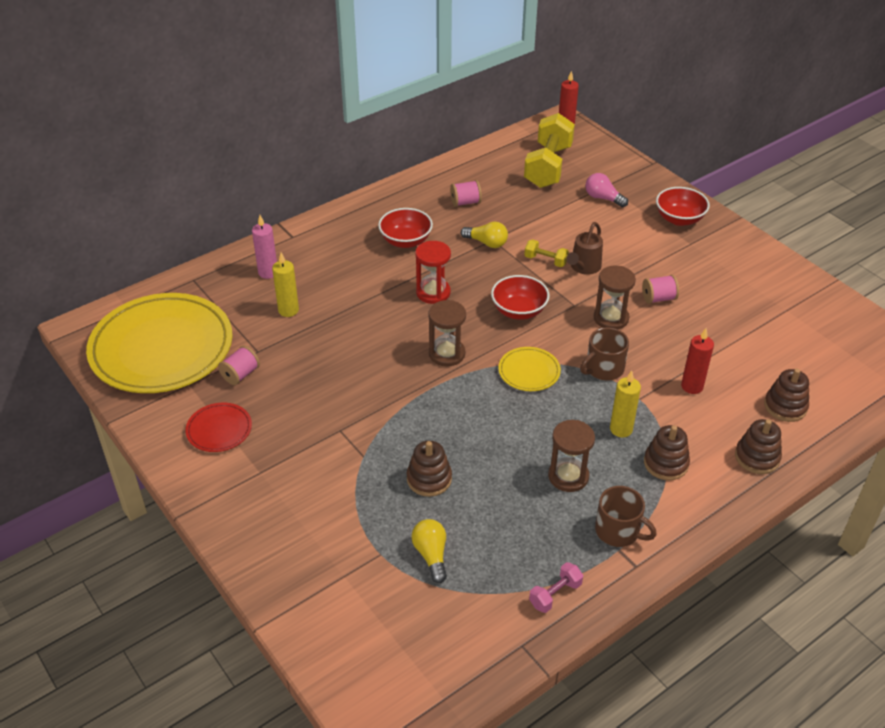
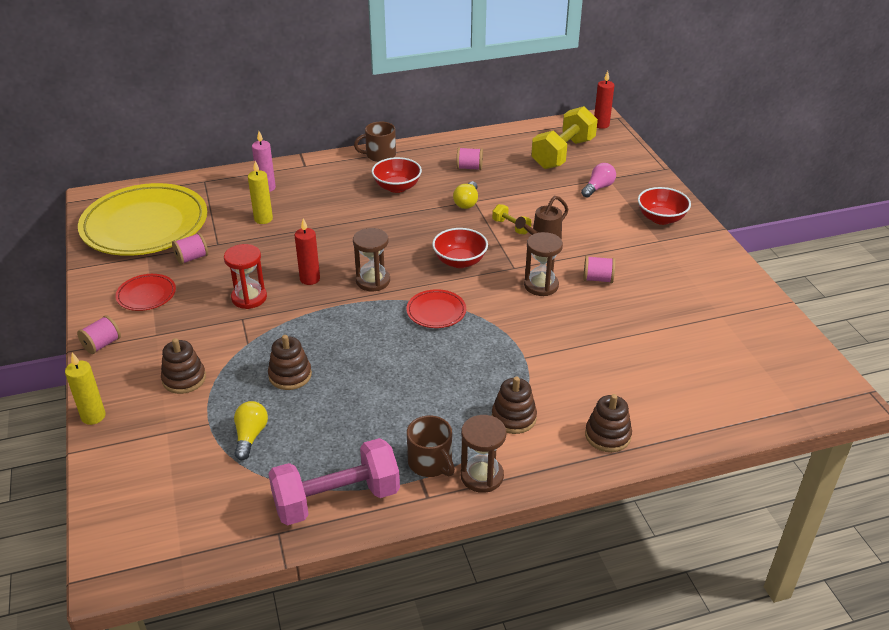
camera: 20 degrees right, 5 degrees down
red hourglass [415,241,451,304] -> red hourglass moved to [224,244,267,309]
yellow light bulb [461,222,508,248] -> yellow light bulb turned 60 degrees clockwise [453,181,478,209]
yellow plate [498,347,561,391] -> red plate [406,289,466,328]
pink dumbbell [529,562,583,613] -> pink dumbbell [268,438,400,525], size x2.20
brown hourglass [548,420,595,492] -> brown hourglass moved to [461,415,506,493]
brown mug [580,328,629,381] -> brown mug moved to [354,122,396,162]
pink light bulb [586,173,628,207] -> pink light bulb turned 75 degrees clockwise [581,163,616,198]
yellow candle [610,371,641,437] -> yellow candle moved to [65,352,106,425]
red candle [681,328,714,394] -> red candle moved to [295,218,320,285]
brown stacking toy [764,369,809,422] -> brown stacking toy moved to [161,338,206,394]
none -> pink spool [77,315,121,354]

